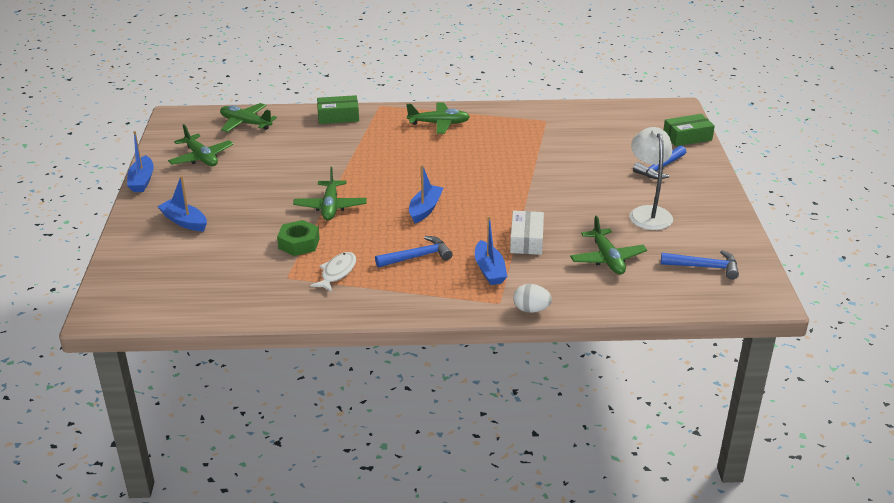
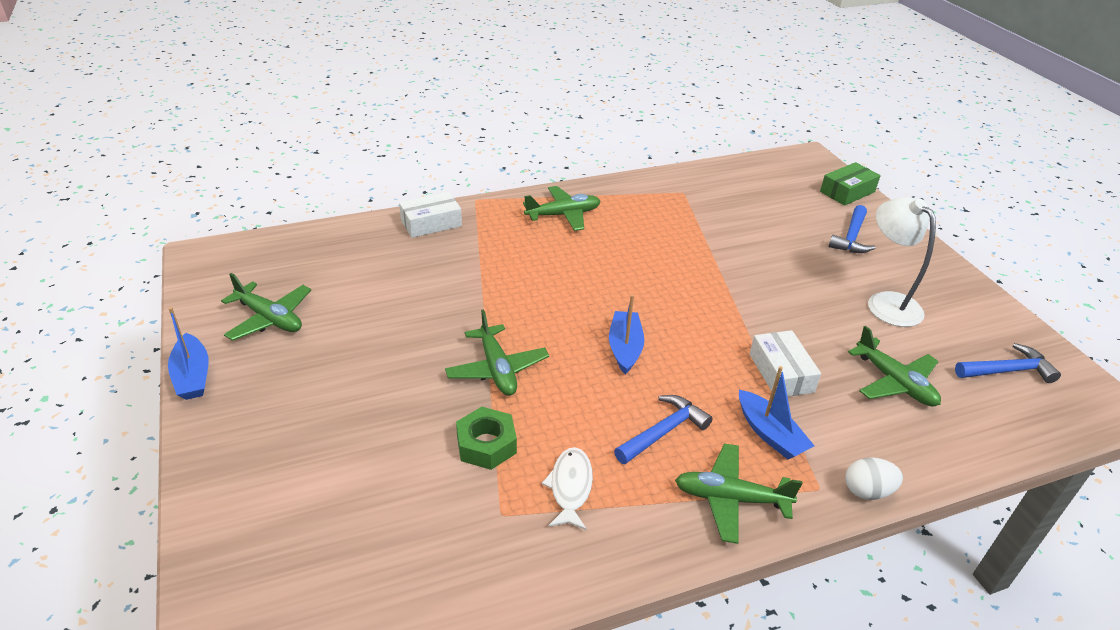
camera: 20 degrees left, 5 degrees up
blue boat [157,175,207,231] -> none
green plane [220,103,277,132] -> green plane moved to [675,443,803,544]
green box [317,95,359,124] -> white box [399,192,462,238]

